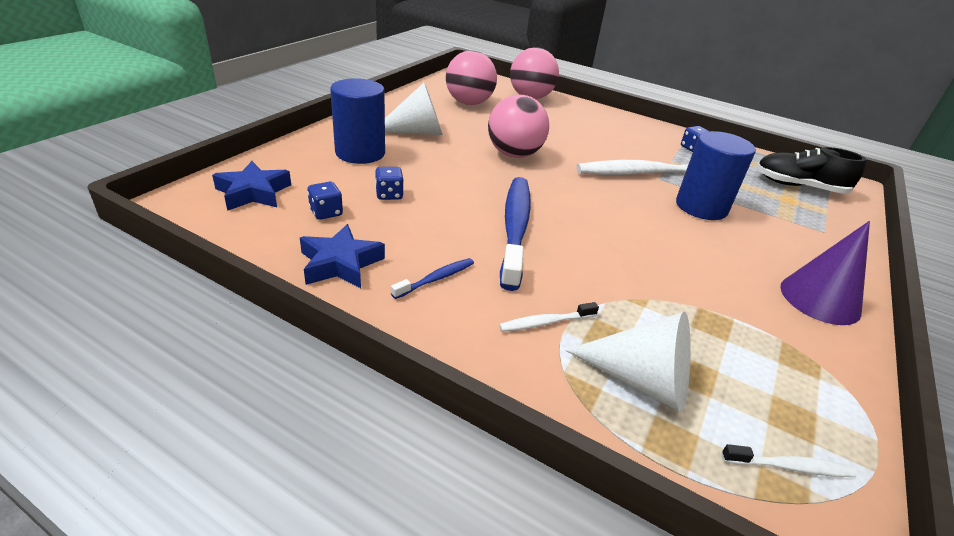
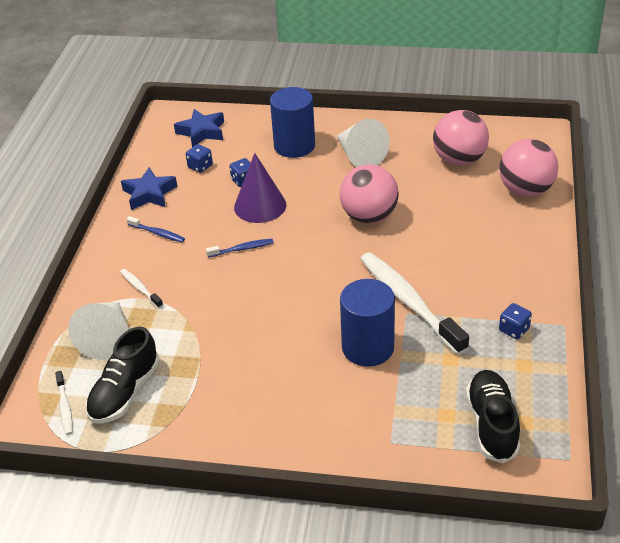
camera: 75 degrees right, 5 degrees up
blue toothbrush [500,177,531,291] -> blue toothbrush [206,239,274,257], size x0.45
purple cone [780,221,870,325] -> purple cone moved to [234,153,286,223]
none -> black shoe [86,327,160,424]

